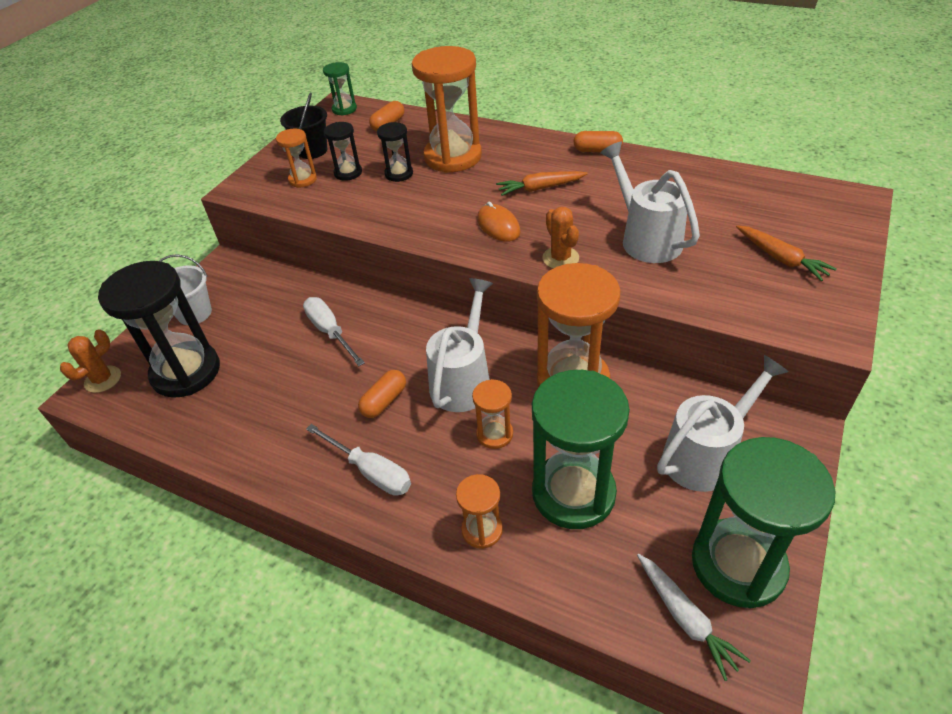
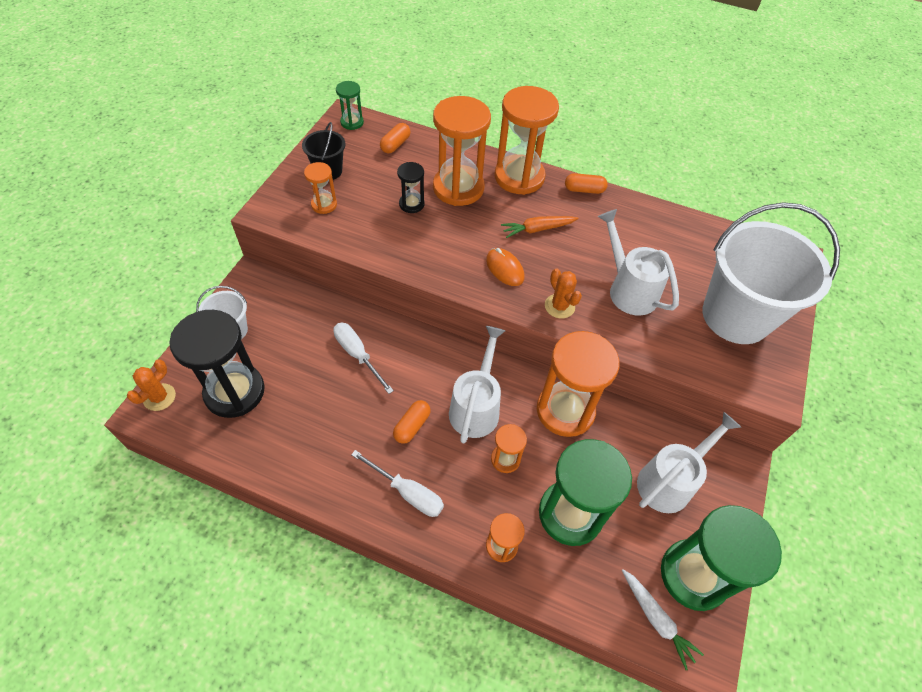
camera: 10 degrees left, 10 degrees up
black hourglass [324,122,362,181] -> none
orange carrot [736,225,837,281] -> white bucket [702,202,840,344]
none -> orange hourglass [495,86,559,195]

